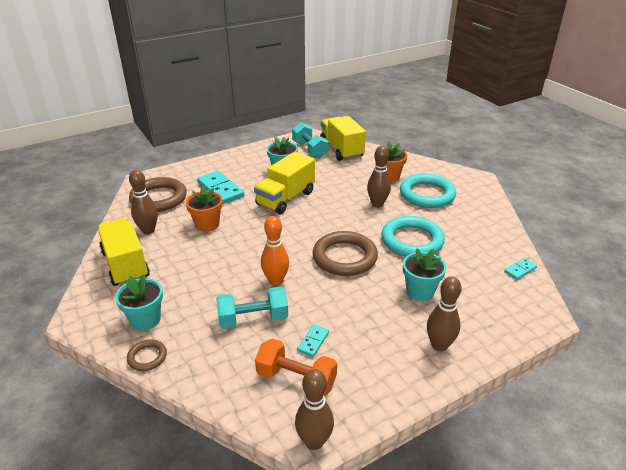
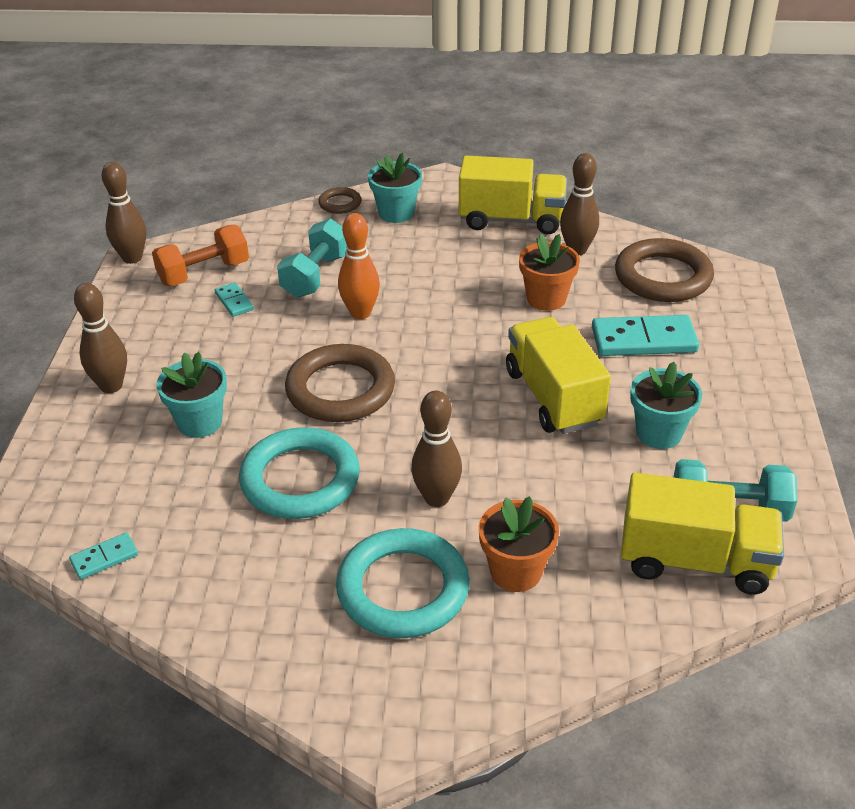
camera: 125 degrees right, 5 degrees up
turquoise domino [504,258,537,280] -> turquoise domino turned 60 degrees clockwise [69,532,138,580]

